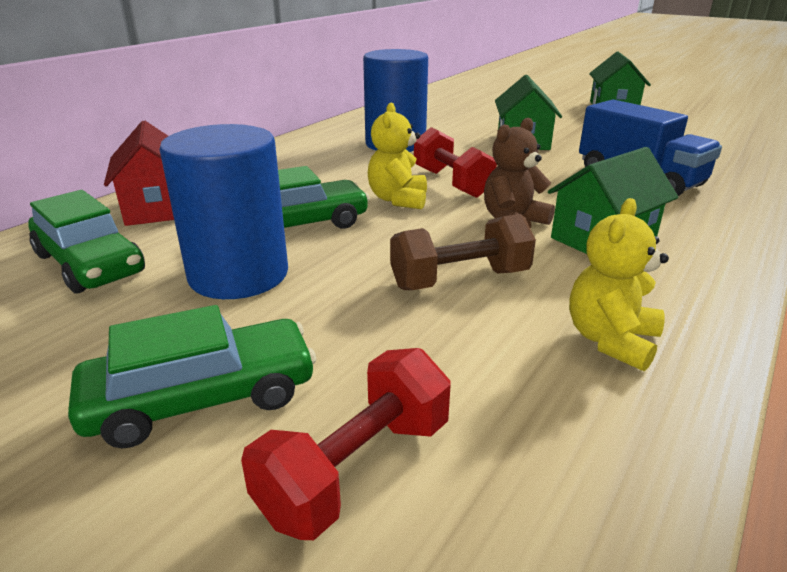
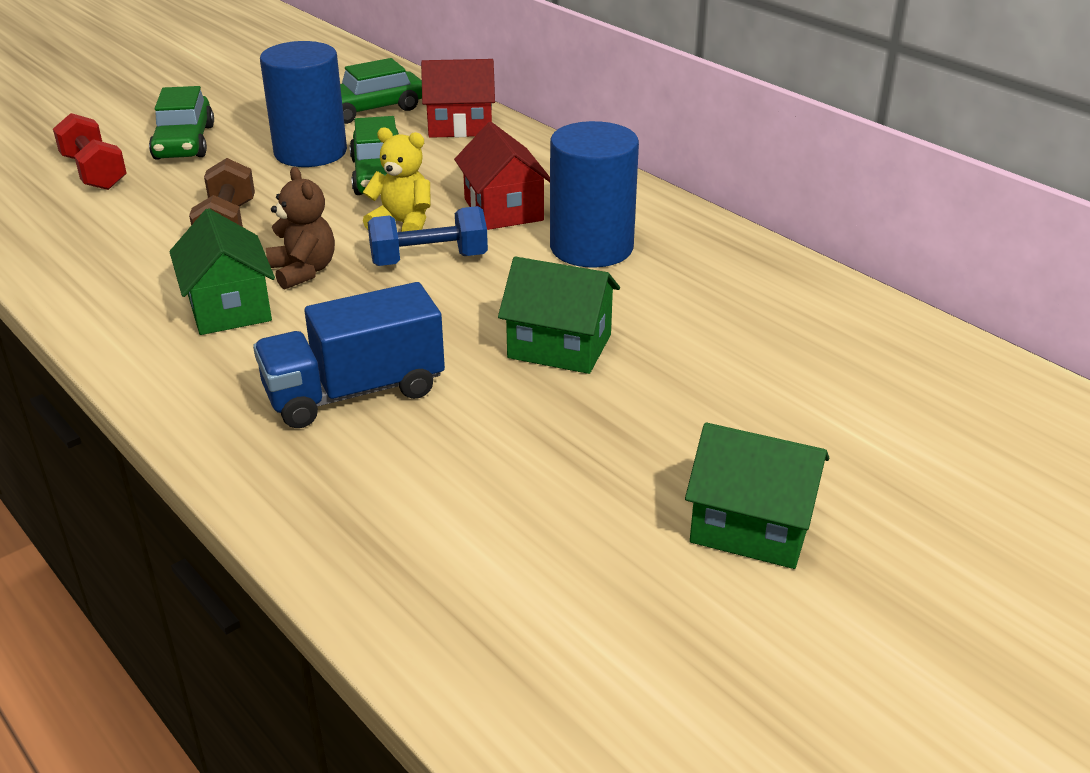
camera: 105 degrees right, 5 degrees up
red dumbbell [414,127,497,198] -> blue dumbbell [368,206,488,266]
yellow teddy bear [569,198,669,371] -> none
none -> red house [454,122,550,230]

